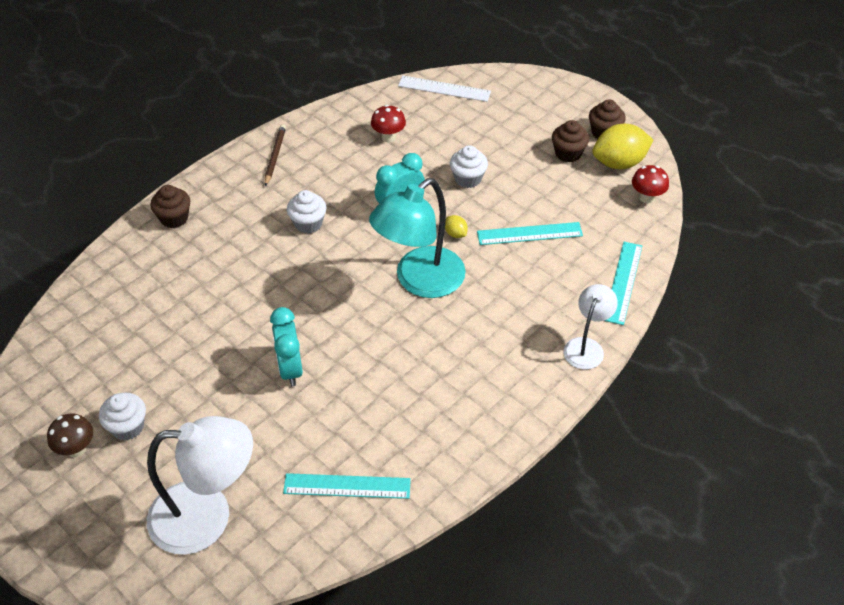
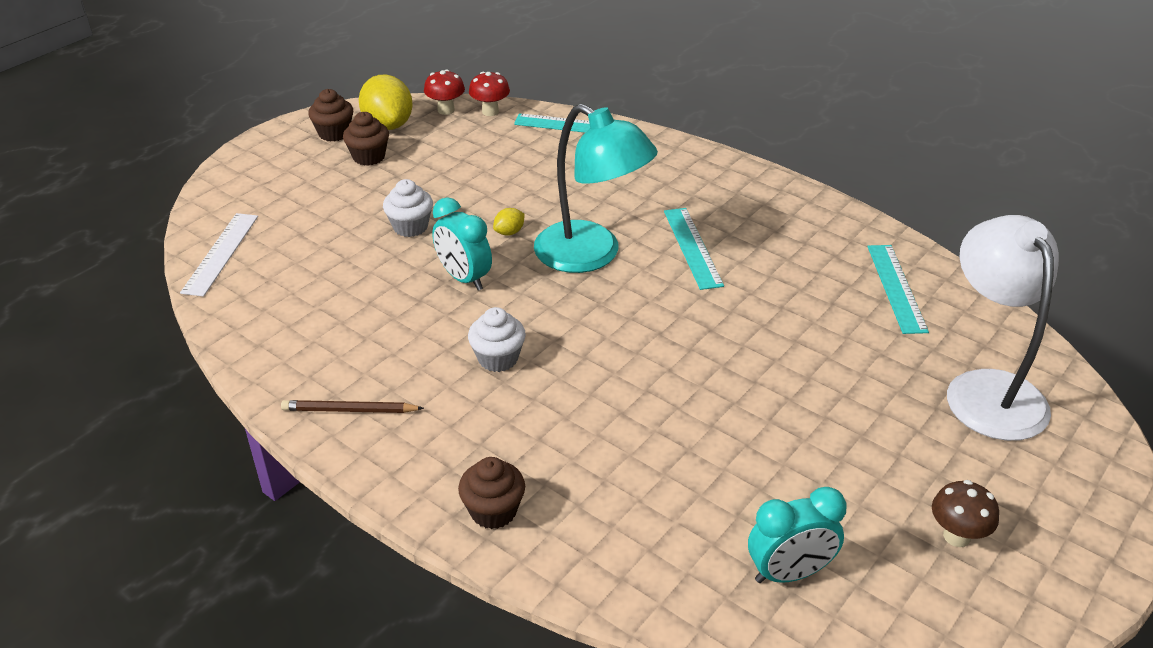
camera: 95 degrees left, 10 degrees down
white cupcake [99,393,146,440] -> none
turquoise clock [270,307,303,386] -> turquoise clock moved to [748,487,847,583]
red mushroom [371,105,406,143] -> red mushroom moved to [469,72,510,116]
turquoise ruler [477,222,583,245] -> turquoise ruler moved to [664,208,724,290]
white lamp [563,284,618,370] -> none

